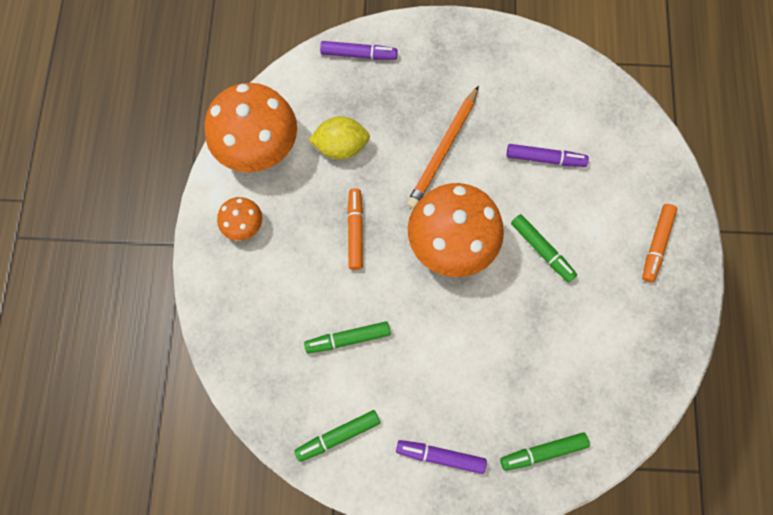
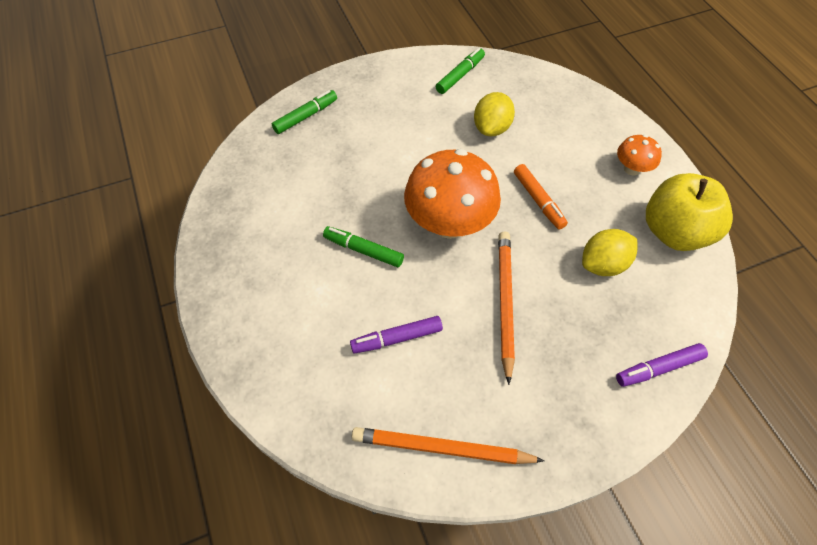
camera: 155 degrees right, 15 degrees down
orange mushroom [204,83,297,172] -> yellow apple [646,173,733,251]
green marker [304,321,391,353] -> yellow lemon [474,92,515,136]
purple marker [396,440,487,474] -> none
orange marker [642,204,677,282] -> none
none -> orange pencil [352,427,545,464]

